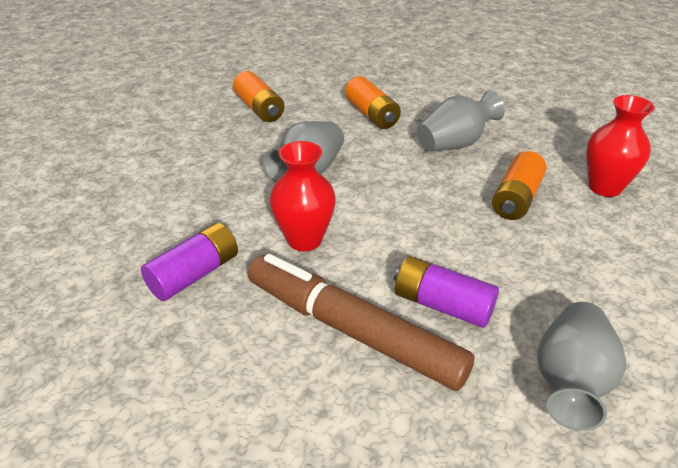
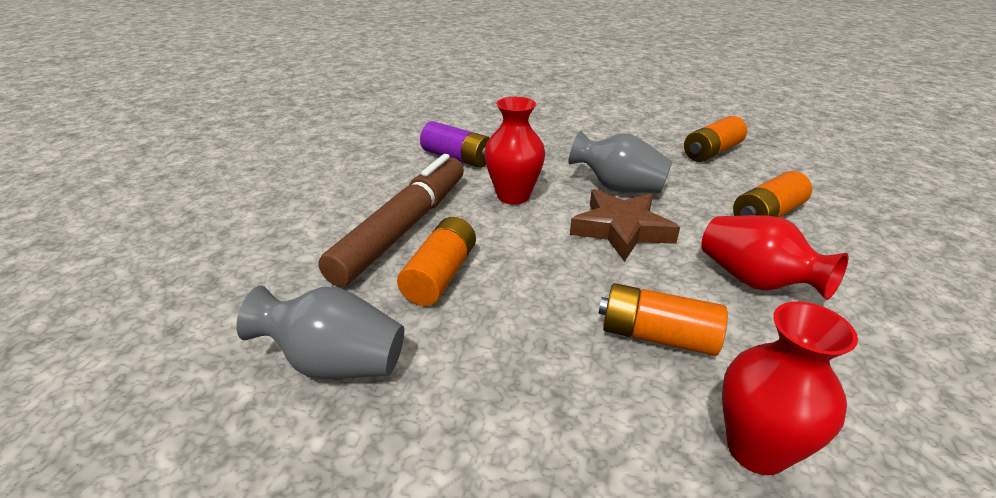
camera: 80 degrees right, 5 degrees down
purple battery [394,256,499,328] -> orange battery [397,217,476,306]
grey vase [417,90,505,152] -> red vase [702,215,848,300]
none -> brown star [570,189,680,262]

